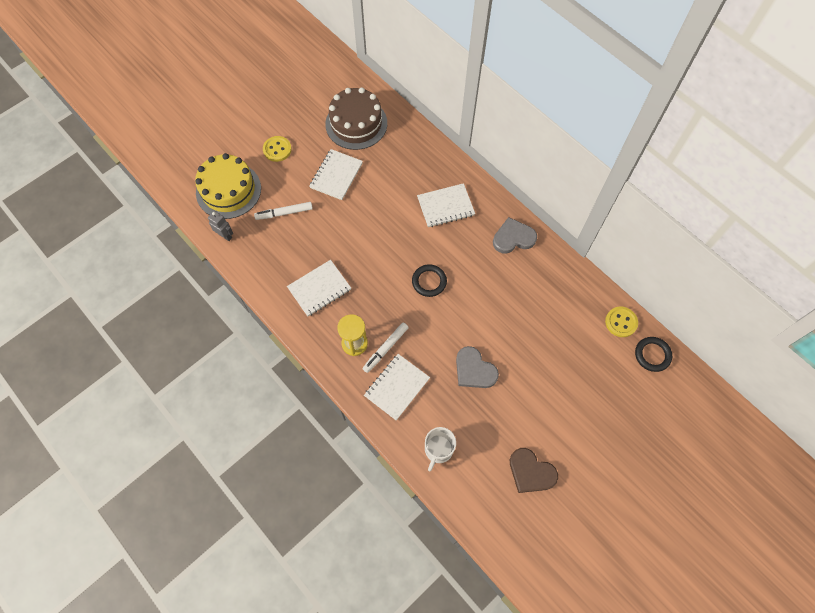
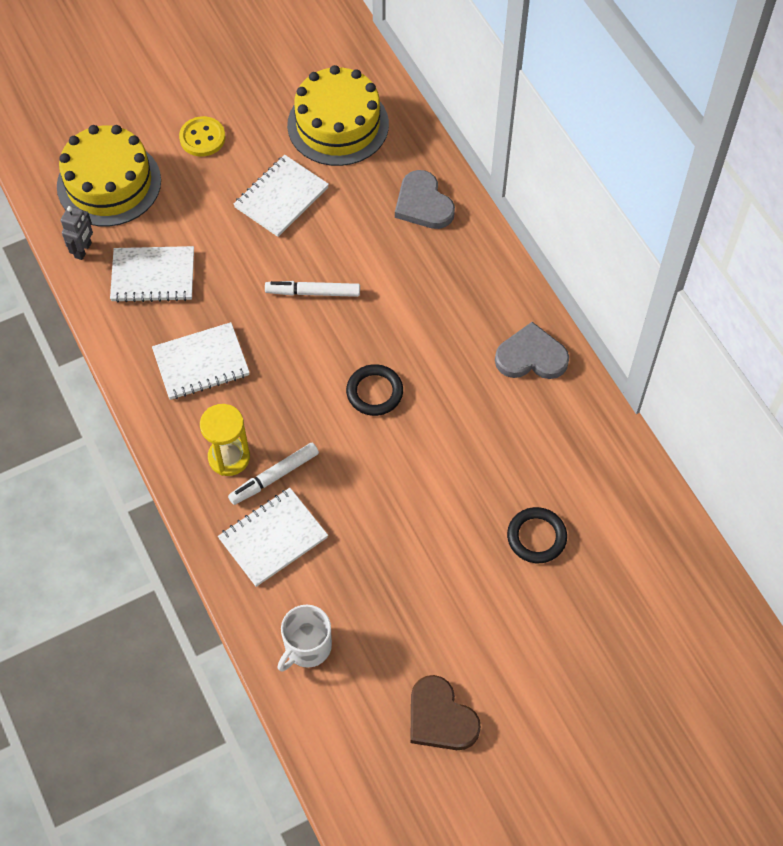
camera: 15 degrees right, 5 degrees down
grey robot [208,211,233,241] -> grey robot turned 60 degrees clockwise [61,206,93,260]
white marker [254,202,313,220] -> white marker moved to [265,281,360,297]
brown cake [325,87,387,150] -> yellow cake [287,65,389,166]
white notebook [417,183,475,227] -> white notebook moved to [110,246,194,303]
grey heart [456,346,499,388] -> grey heart moved to [395,170,455,229]
yellow button [605,307,638,337] -> none
black ring [635,337,672,372] -> black ring moved to [507,507,567,563]

